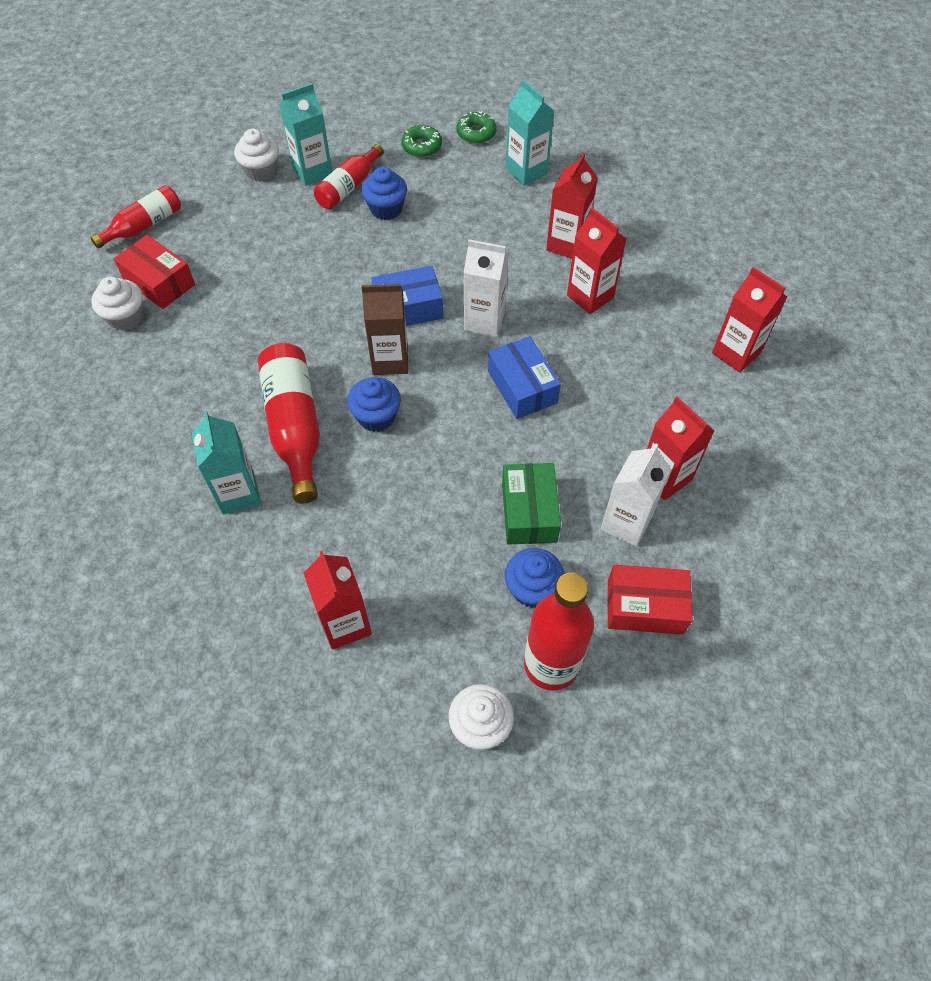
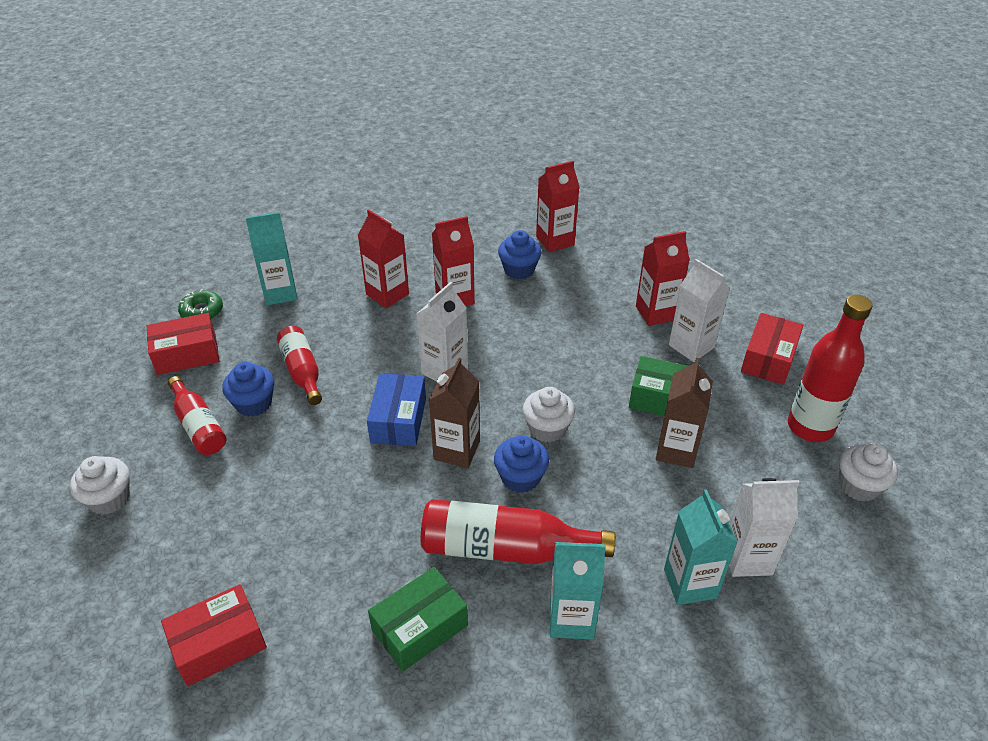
camera: 70 degrees left, 15 degrees down
red bottle [91,185,181,249] -> red bottle moved to [277,326,322,405]
white cupcake [91,276,144,331] -> white cupcake moved to [522,387,575,443]
turquoise carton [279,83,332,186] -> turquoise carton moved to [664,489,738,605]
red carton [303,551,372,650] -> white carton [729,478,800,577]
green donut [401,125,442,157] -> red box [147,313,219,375]
blue box [488,336,561,419] -> none
blue cupcake [505,548,564,608] -> blue cupcake moved to [498,230,542,279]
none -> green box [368,567,468,671]
none -> brown carton [656,358,713,468]

